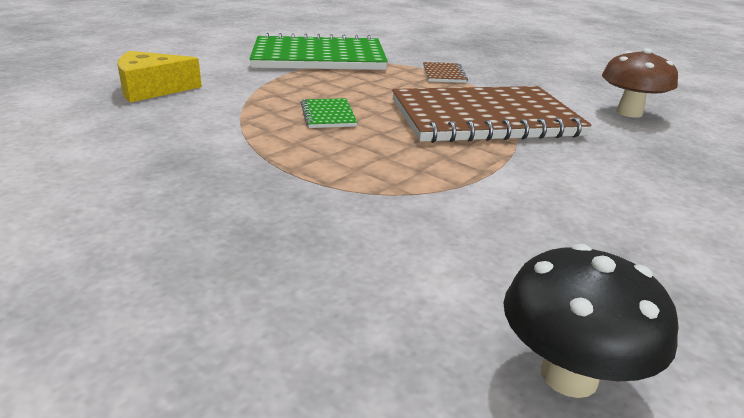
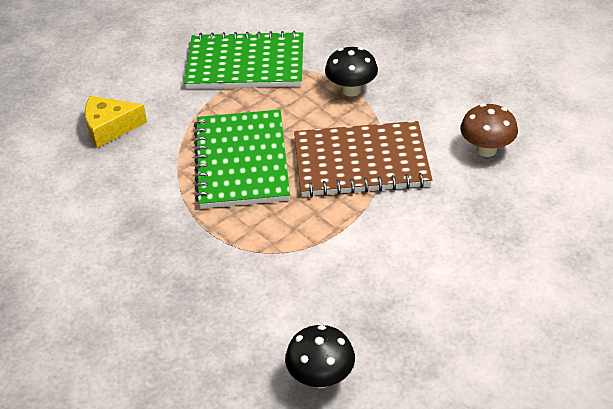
camera: 10 degrees right, 15 degrees up
green notebook [301,98,358,128] -> green notebook [194,110,290,209], size x2.48
brown notebook [423,62,468,83] -> black mushroom [325,47,378,97]

